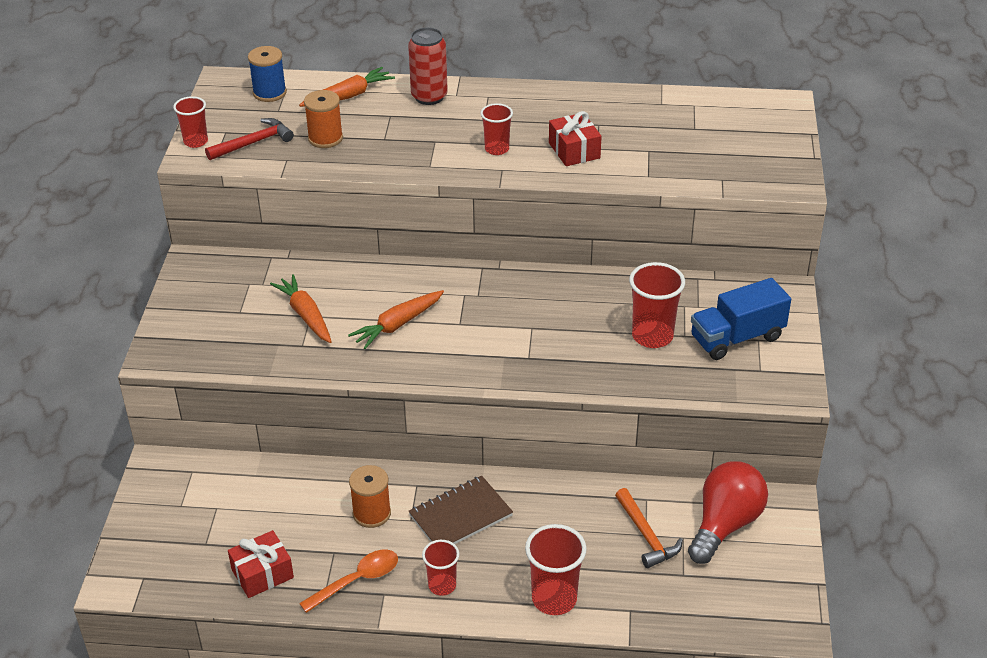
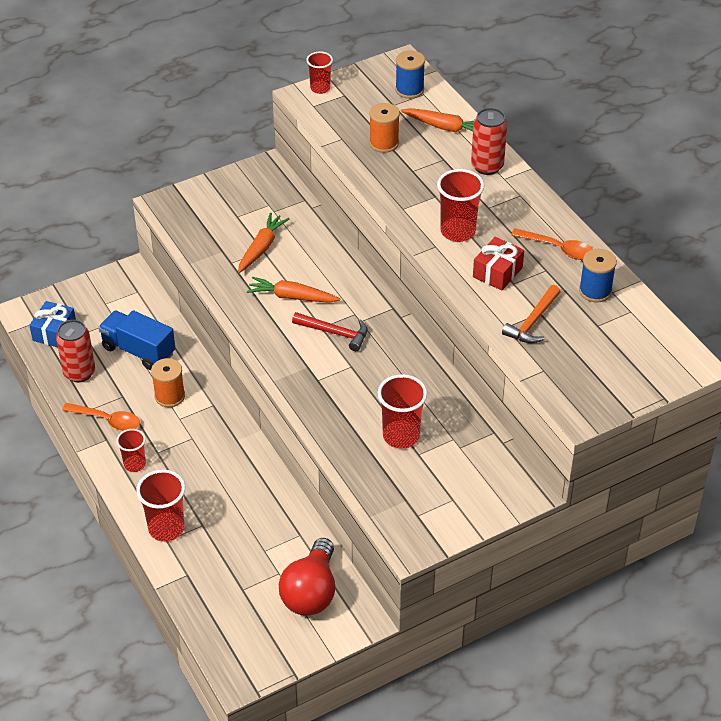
camera: 55 degrees right, 5 degrees up
red hammer [205,118,294,160] -> red hammer moved to [292,312,367,351]
red gift [228,530,294,598] -> red can [56,320,95,382]
brown notebook [409,476,513,544] -> none
red cup [480,103,513,155] -> red cup [437,169,484,242], size x1.60
orange hammer [615,488,683,568] -> orange hammer moved to [502,285,561,343]
red light bulb [688,461,768,564] -> red light bulb turned 105 degrees clockwise [279,538,335,616]
blue truck [691,278,791,360] -> blue truck moved to [98,310,175,370]
none -> blue gift [29,301,76,347]
none -> orange spoon [511,229,593,260]
none -> blue spool [579,249,617,302]

